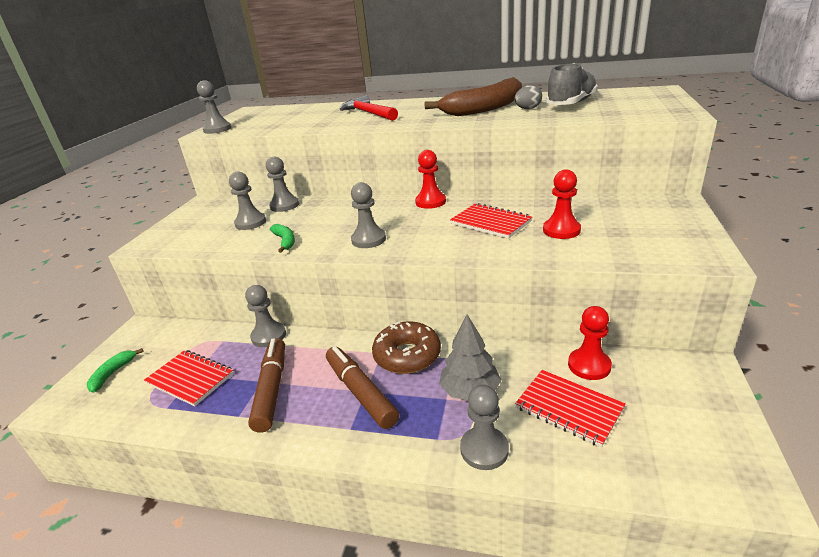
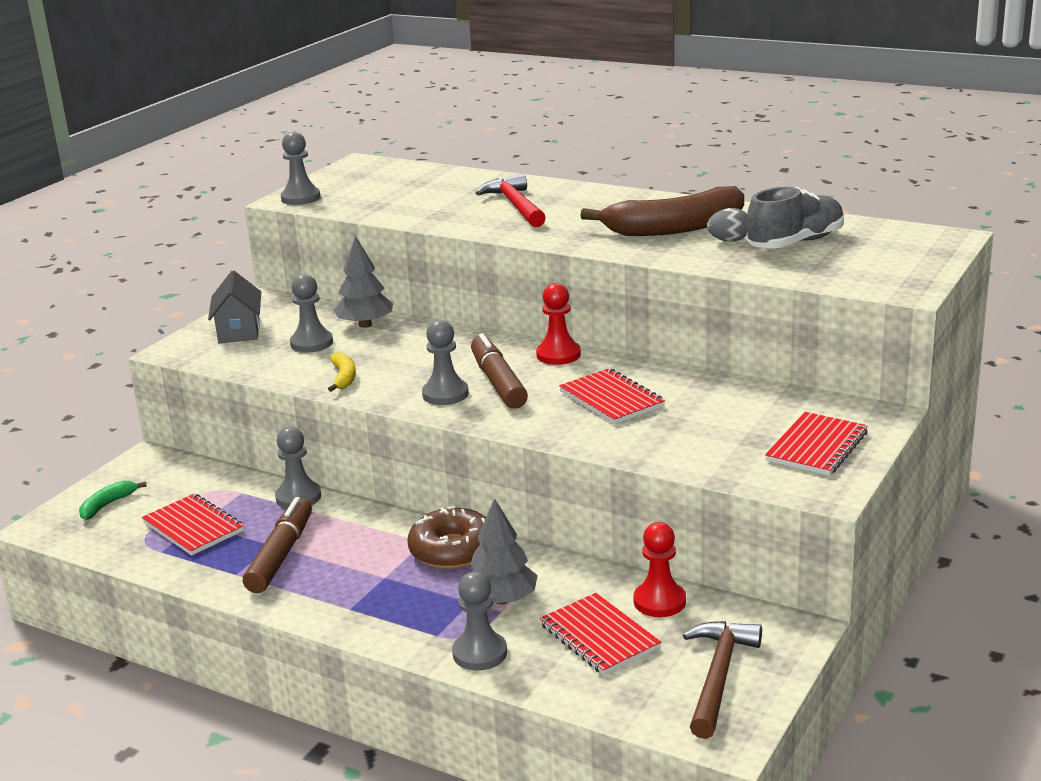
camera: 15 degrees right, 5 degrees down
grey pawn [266,157,299,212] -> grey tree [333,236,393,328]
green banana [270,224,295,253] -> yellow banana [328,352,356,392]
brown marker [326,346,399,429] -> brown marker moved to [471,333,528,409]
red pawn [543,169,581,239] -> none
none -> grey house [208,271,261,343]
none -> brown hammer [683,621,762,739]
none -> red notebook [765,412,868,476]

